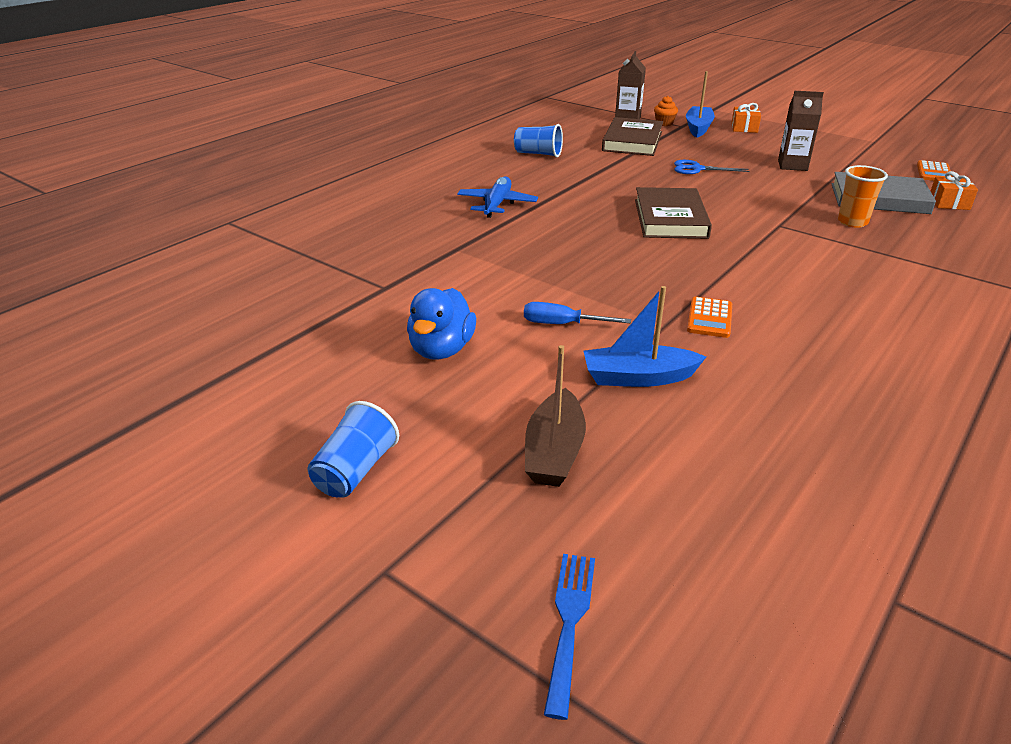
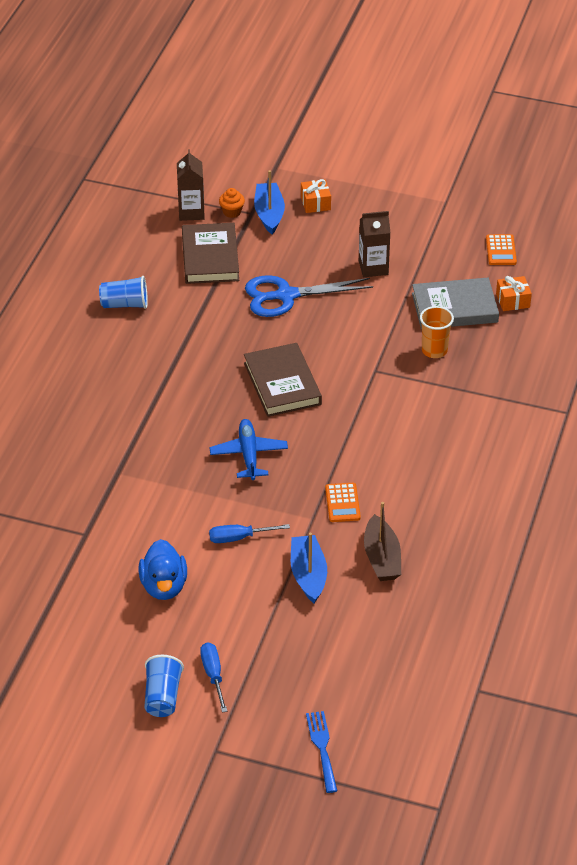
camera: 20 degrees left, 10 degrees up
blue plane [457,176,538,218] -> blue plane moved to [209,419,288,480]
brown boat [525,345,586,487] -> brown boat moved to [364,502,401,581]
blue boat [584,286,706,387] -> blue boat turned 105 degrees clockwise [291,533,327,603]
blue scissors [674,160,750,174] -> blue scissors [245,275,373,317], size x1.75
none -> blue screwdriver [200,642,227,713]

